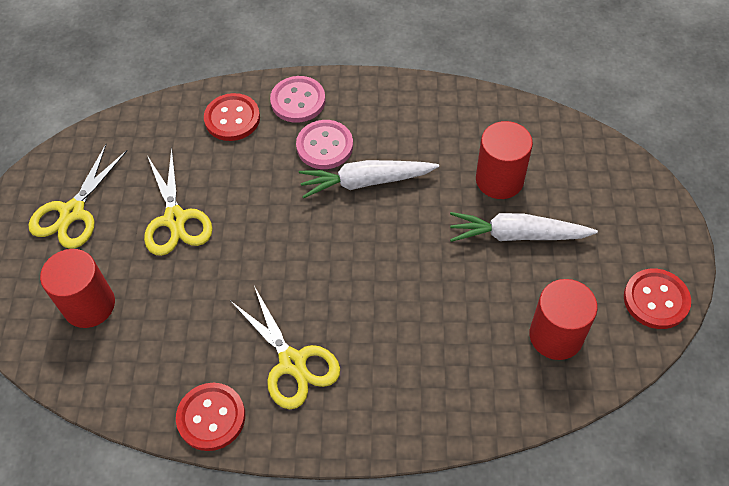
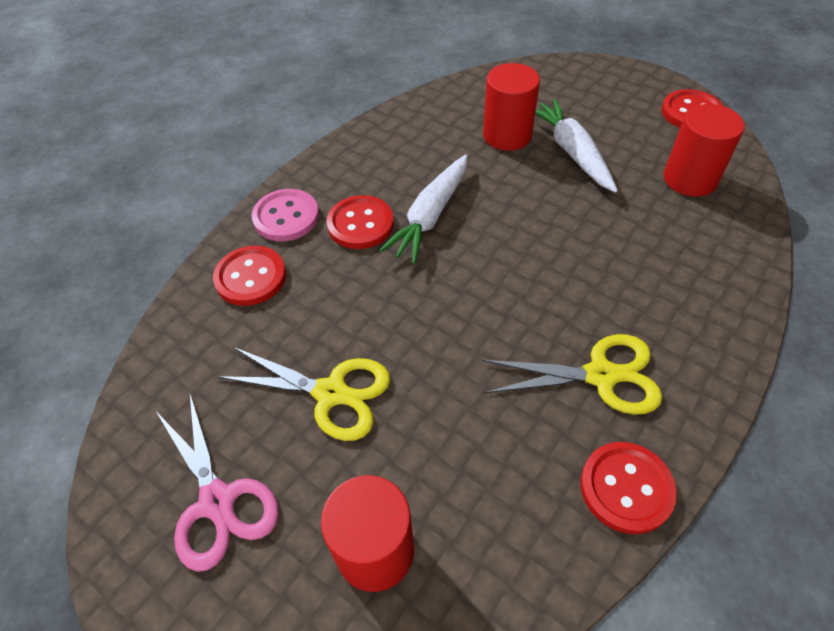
camera: 55 degrees left, 5 degrees down
yellow scissors [28,144,128,249] -> pink scissors [157,393,279,572]
pink button [296,120,353,169] -> red button [326,195,394,249]
white carrot [450,212,598,242] -> white carrot turned 120 degrees clockwise [535,99,618,193]

